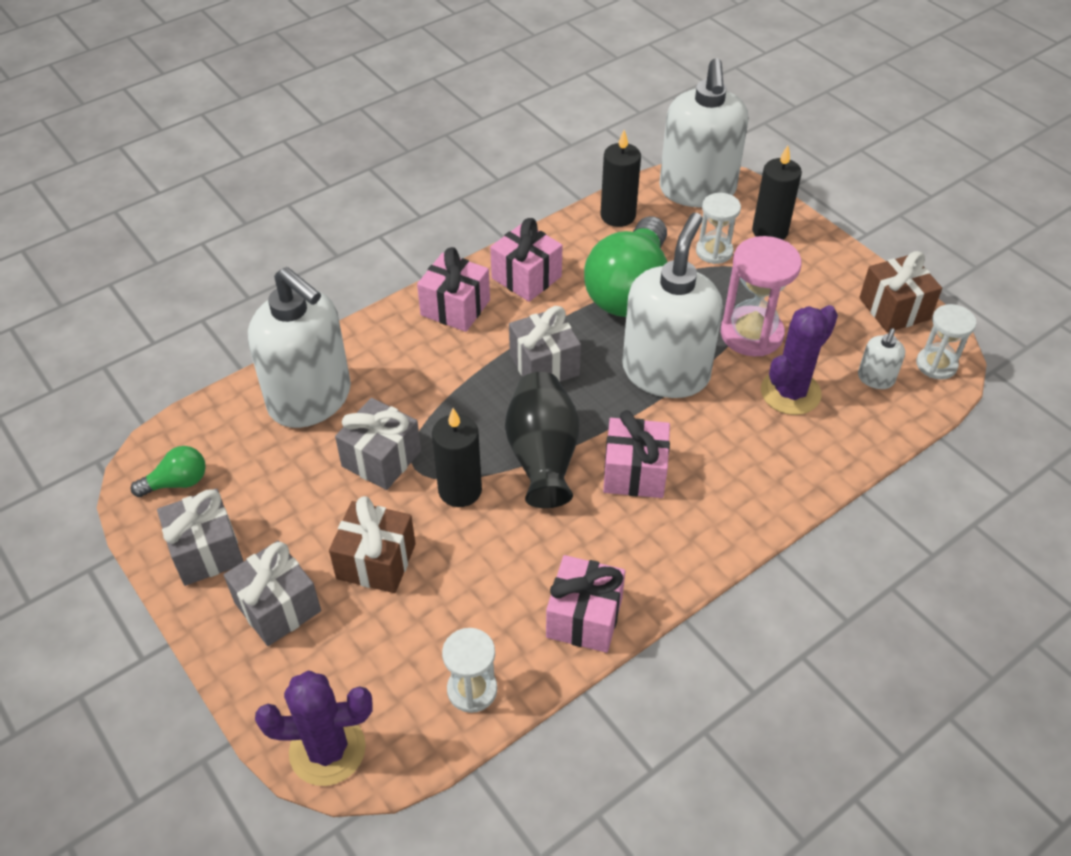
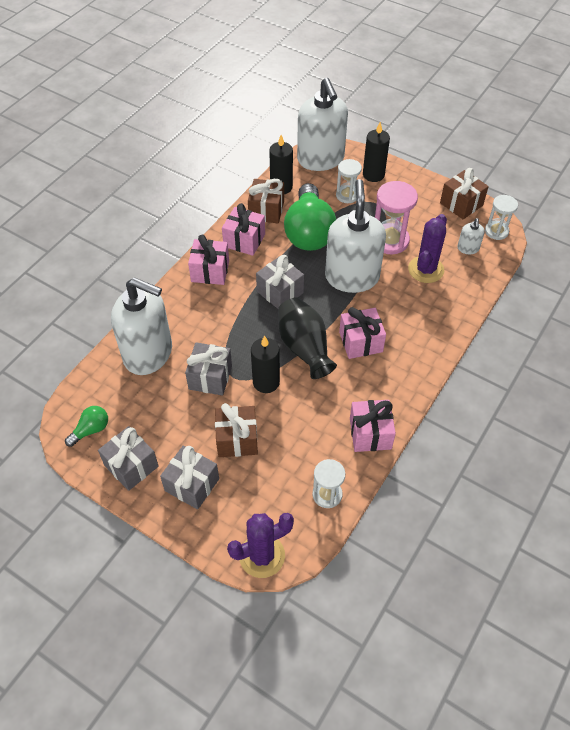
camera: 20 degrees left, 5 degrees up
none -> brown gift [248,179,284,223]

